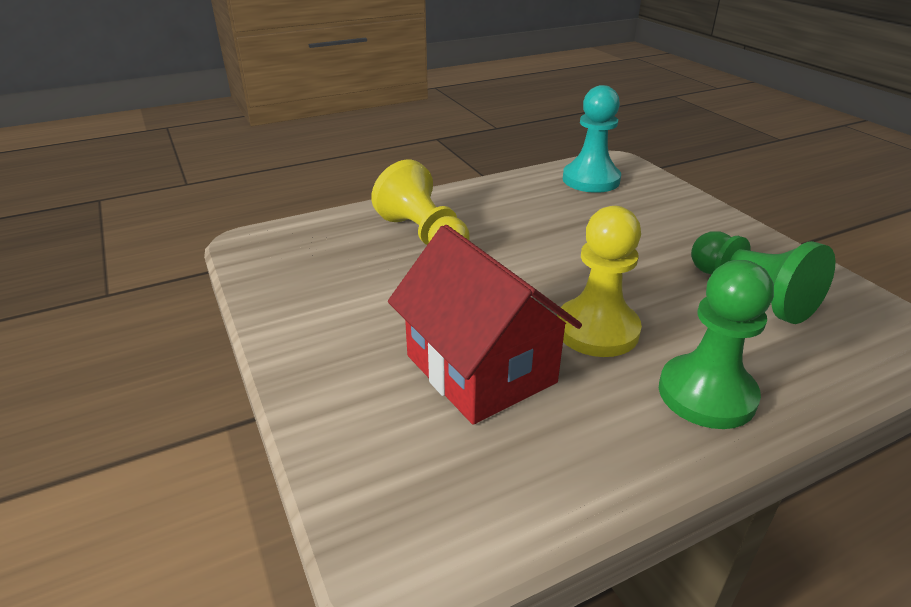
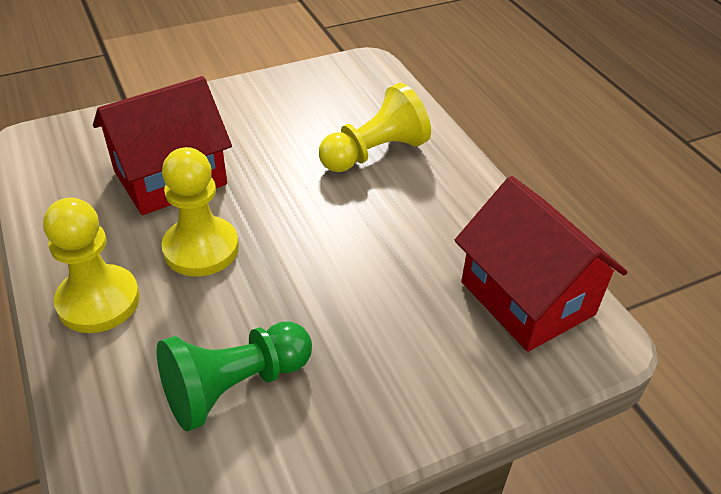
camera: 90 degrees right, 10 degrees up
turquoise pawn [563,85,621,193] -> red house [455,176,628,352]
green pawn [659,260,774,429] -> yellow pawn [43,198,140,333]

